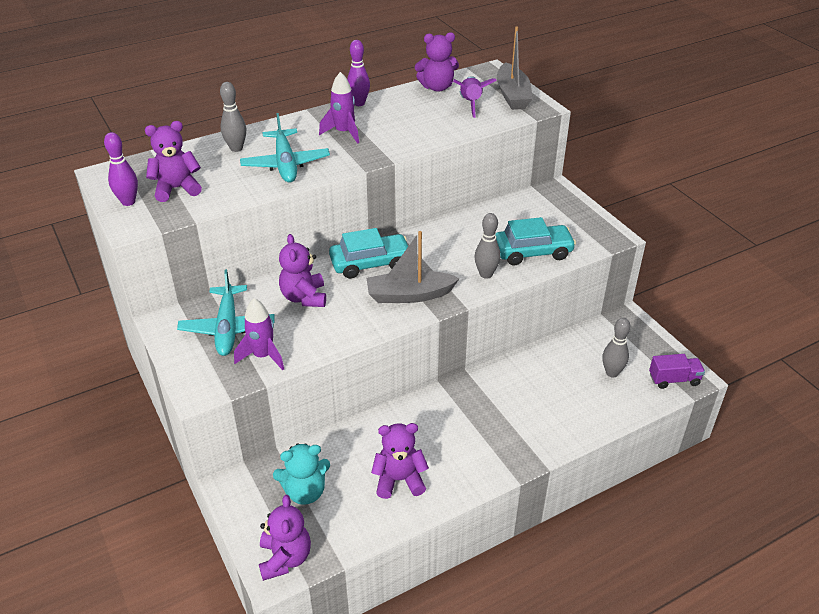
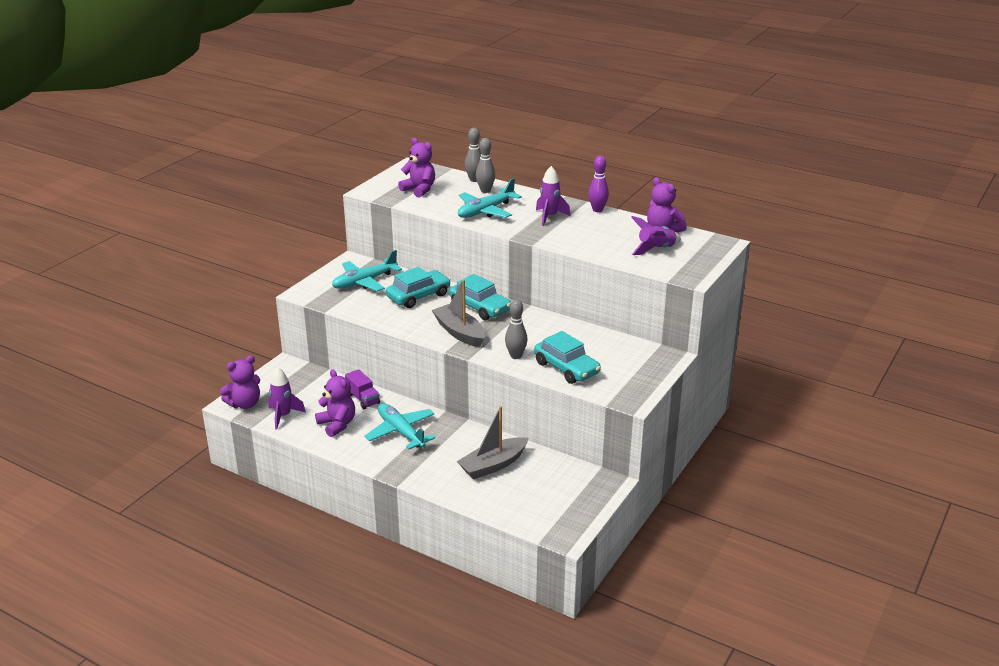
camera: 60 degrees right, 10 degrees down
purple bowling pin [104,132,138,206] -> none
purple rocket [234,298,284,370] -> purple rocket moved to [268,367,306,430]
turquoise teddy bear [273,443,330,505] -> none
purple teddy bear [279,234,326,307] -> turquoise car [386,267,451,308]
grey boat [497,26,532,110] -> grey boat moved to [457,406,529,479]
grey bowling pin [603,318,631,377] -> grey bowling pin moved to [465,128,481,182]
purple truck [649,354,705,389] -> purple truck moved to [345,369,380,409]
none -> turquoise plane [364,403,435,449]

